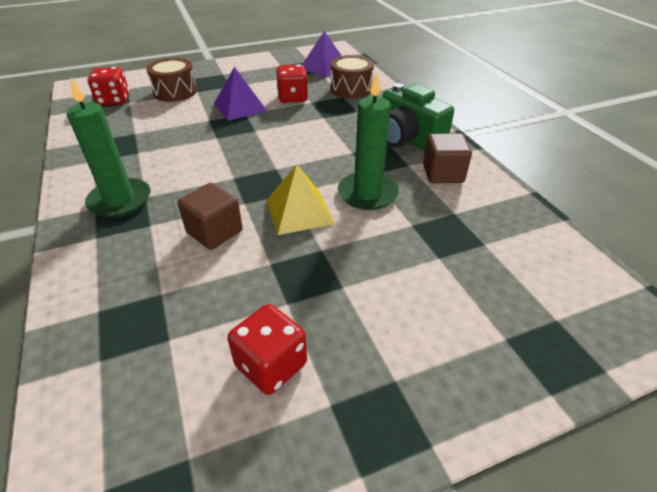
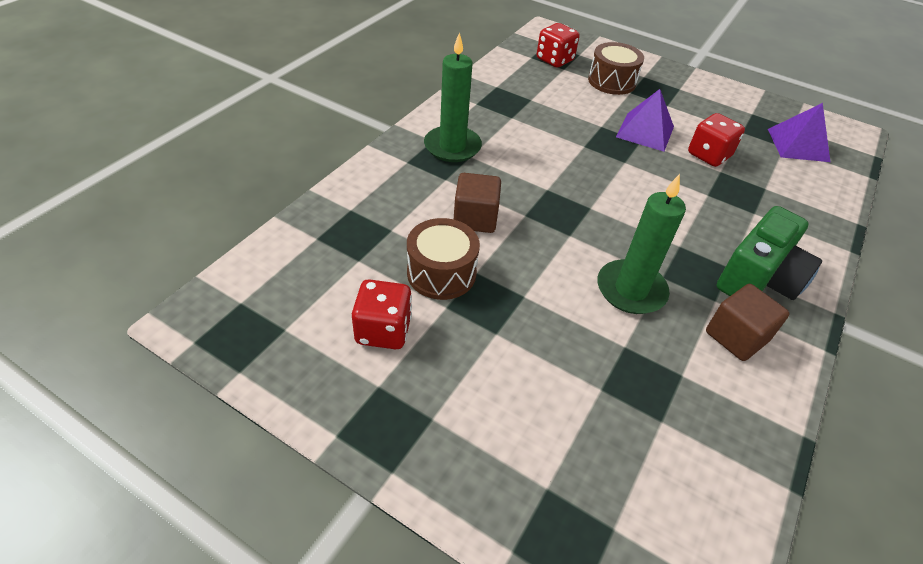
camera: 50 degrees right, 5 degrees up
yellow pyramid [266,165,335,235] -> none
brown drum [330,55,374,98] -> brown drum moved to [407,218,480,300]
green camera [383,83,454,151] -> green camera turned 150 degrees counterclockwise [717,206,822,300]

